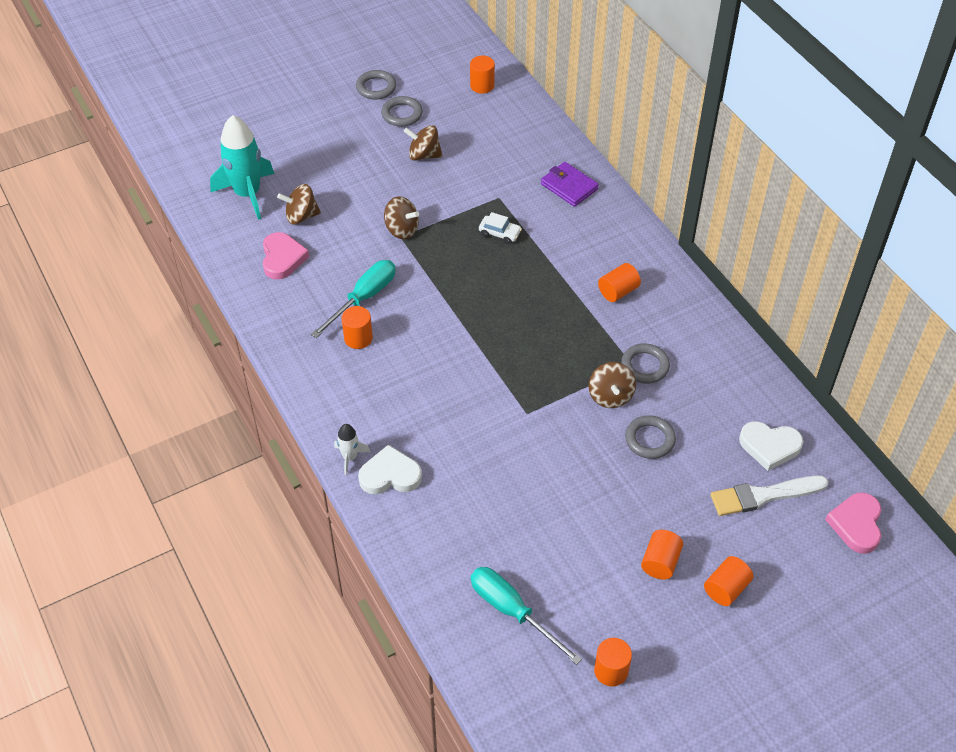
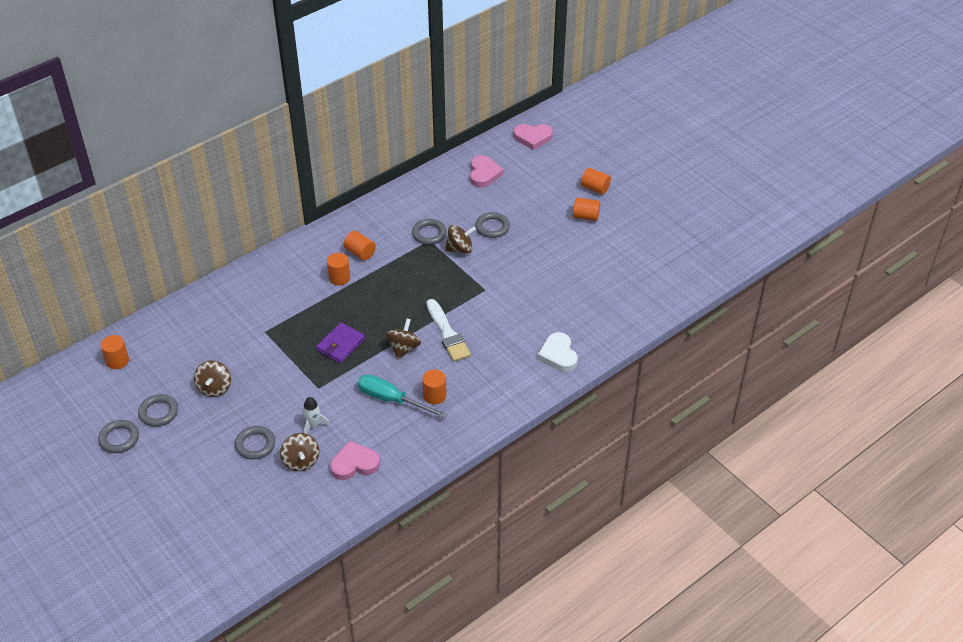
camera: 100 degrees left, 5 degrees down
turquoise rocket [210,115,274,220] -> none
white rocket [334,424,370,475] -> white rocket moved to [303,397,330,434]
brown spinning top [384,196,419,239] -> brown spinning top moved to [386,318,421,359]
turquoise screwdriver [471,567,582,665] -> none
white car [479,212,522,244] -> none
purple wallet [541,162,599,207] -> purple wallet moved to [316,322,365,363]
orange cylinder [594,638,632,686] -> orange cylinder moved to [327,253,350,285]
white brush [710,476,829,516] -> white brush moved to [426,299,471,362]
white heart [739,421,803,471] -> pink heart [470,155,504,187]
none -> grey ring [235,426,275,460]

